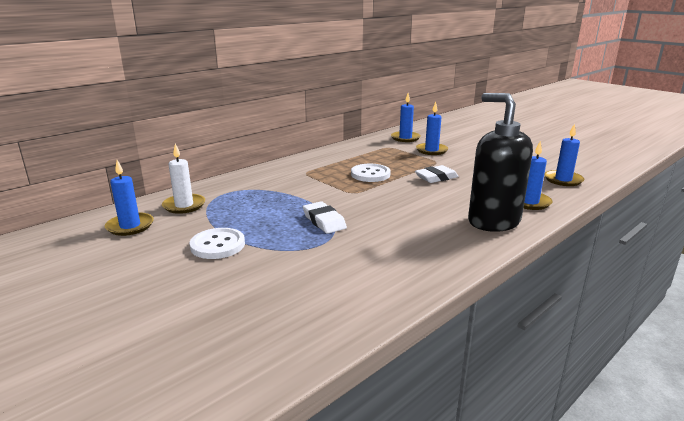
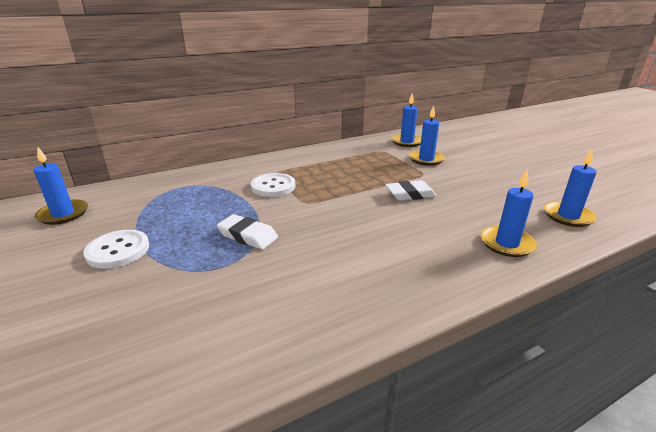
camera: 15 degrees right, 5 degrees up
white candle [162,144,205,214] -> none
white eraser [303,201,347,234] -> white eraser turned 45 degrees counterclockwise [217,214,278,250]
white button [351,164,391,182] -> white button moved to [251,173,295,197]
black soap dispenser [468,93,533,232] -> none

